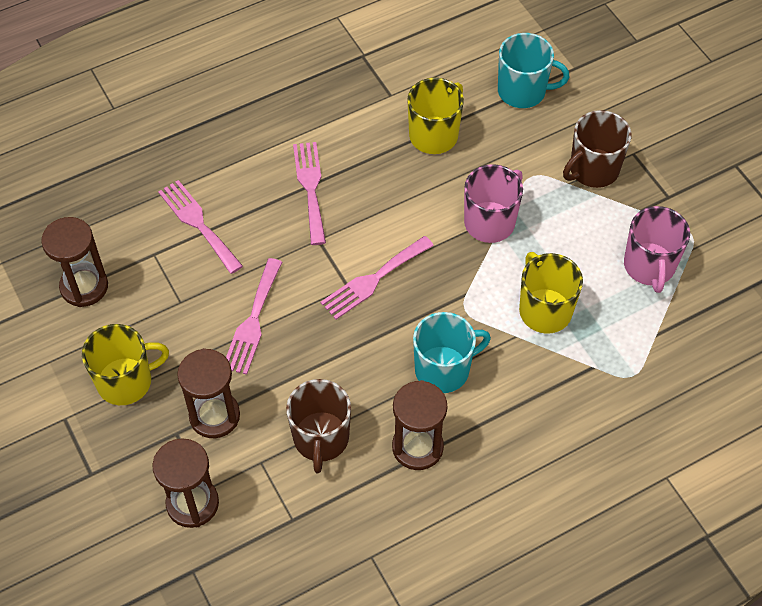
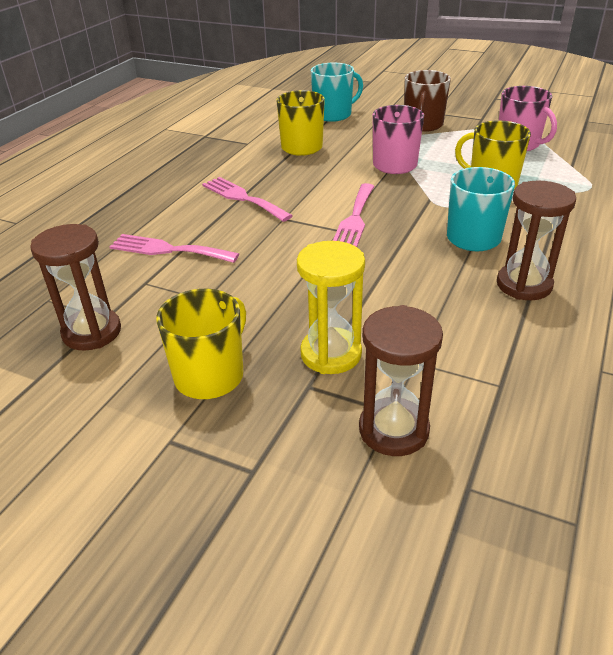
camera: 35 degrees left, 20 degrees down
brown hourglass [177,348,240,438] -> yellow hourglass [297,241,365,374]
pink fork [226,258,282,375] -> none
brown mug [286,379,351,473] -> none

